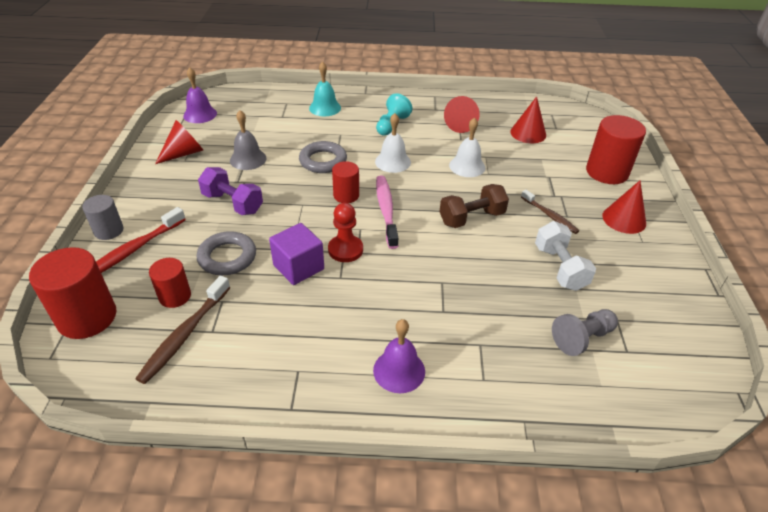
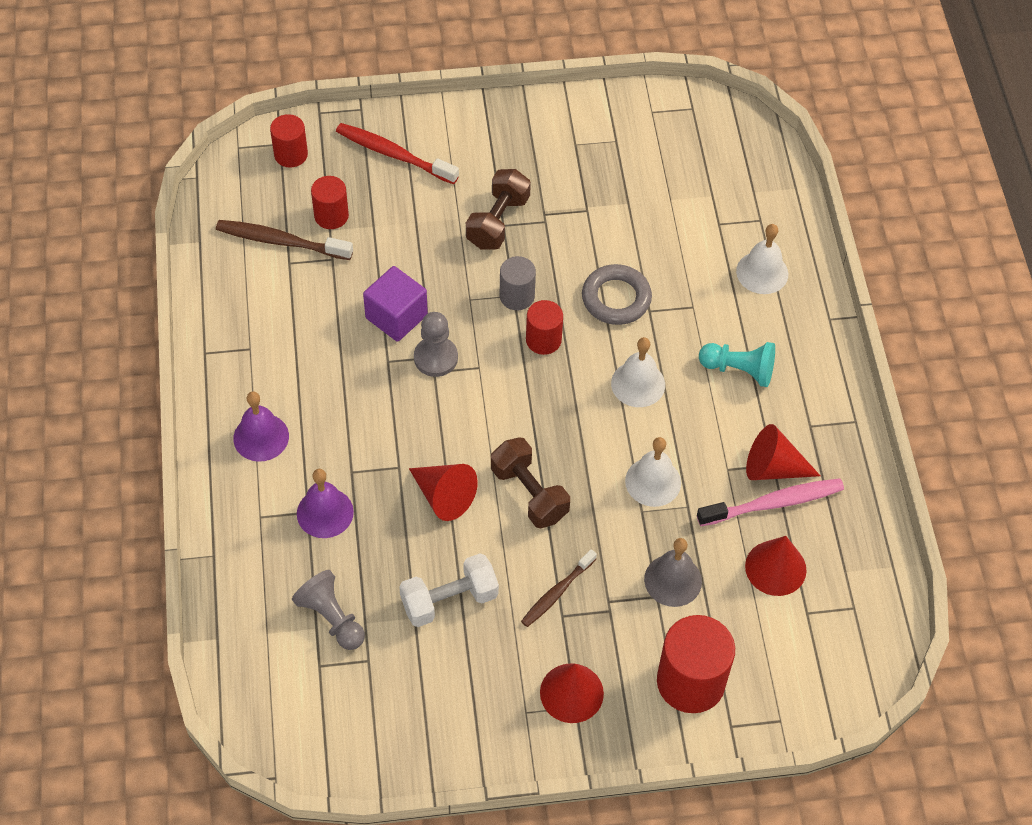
camera: 80 degrees right, 15 degrees up
red cylinder [29,247,116,339] -> red cylinder [270,114,308,168], size x0.58
grey cylinder [82,195,124,240] -> grey cylinder moved to [500,256,536,310]
red cone [155,120,203,164] -> red cone moved to [409,464,478,521]
purple bell [183,67,217,123] -> purple bell moved to [297,469,354,538]
grey ring [196,231,256,275] -> none
purple dumbbell [198,167,263,215] -> brown dumbbell [466,169,531,250]
grey bell [230,110,266,170] -> grey bell moved to [644,538,702,607]
turquoise bell [309,61,341,116] -> white bell [736,224,788,294]
red pawn [328,203,363,262] -> grey pawn [414,312,458,377]
pink toothbrush [376,176,398,249] -> pink toothbrush moved to [697,478,844,526]

